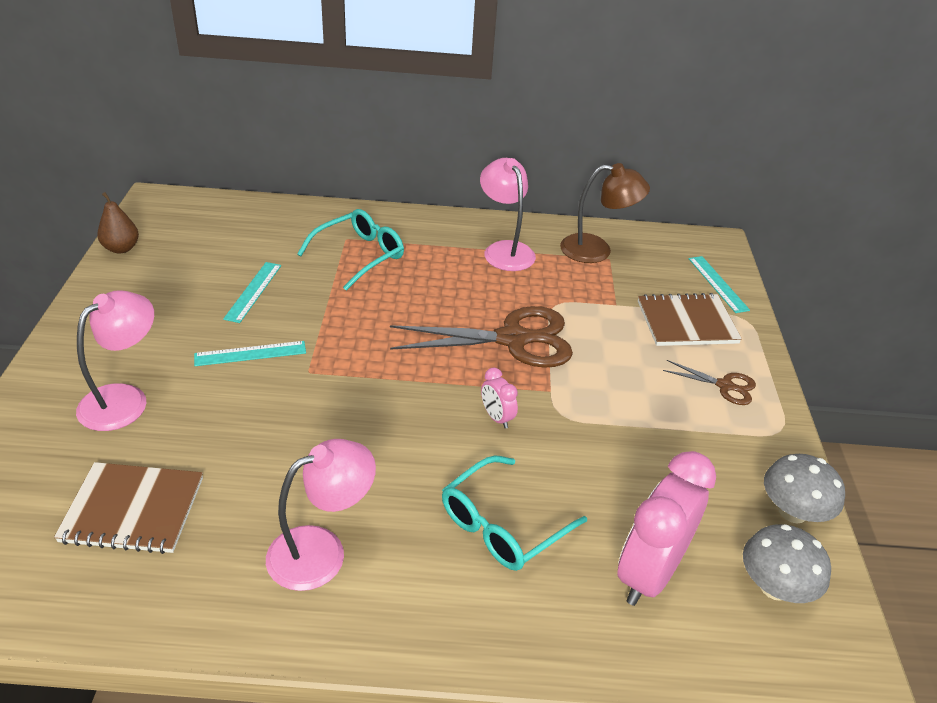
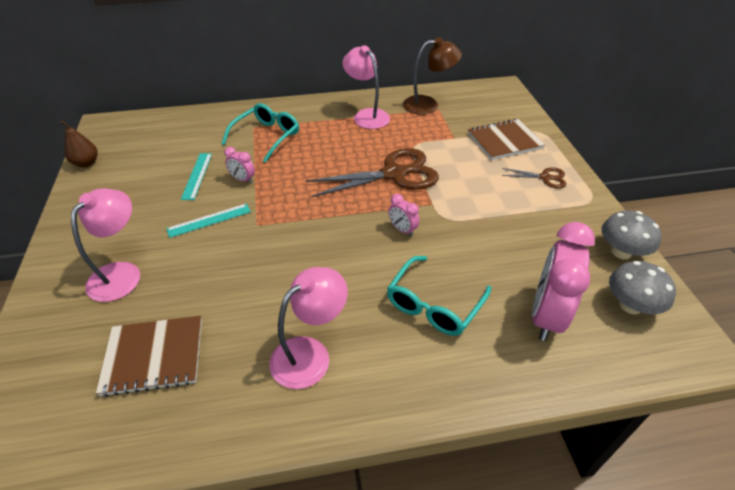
camera: 10 degrees left, 5 degrees up
turquoise ruler [689,256,750,313] -> none
none -> pink clock [224,147,255,183]

